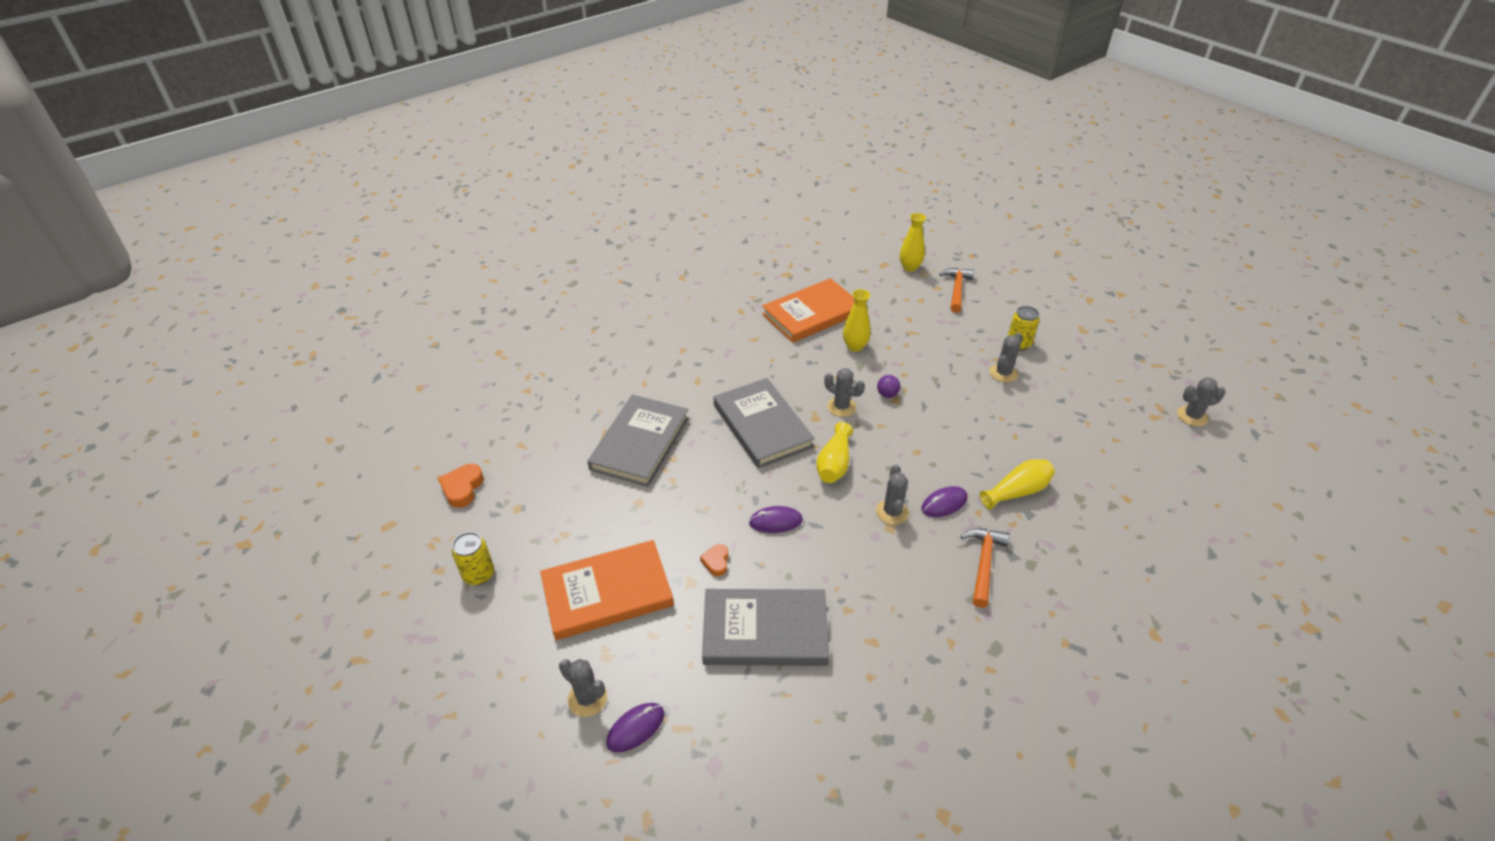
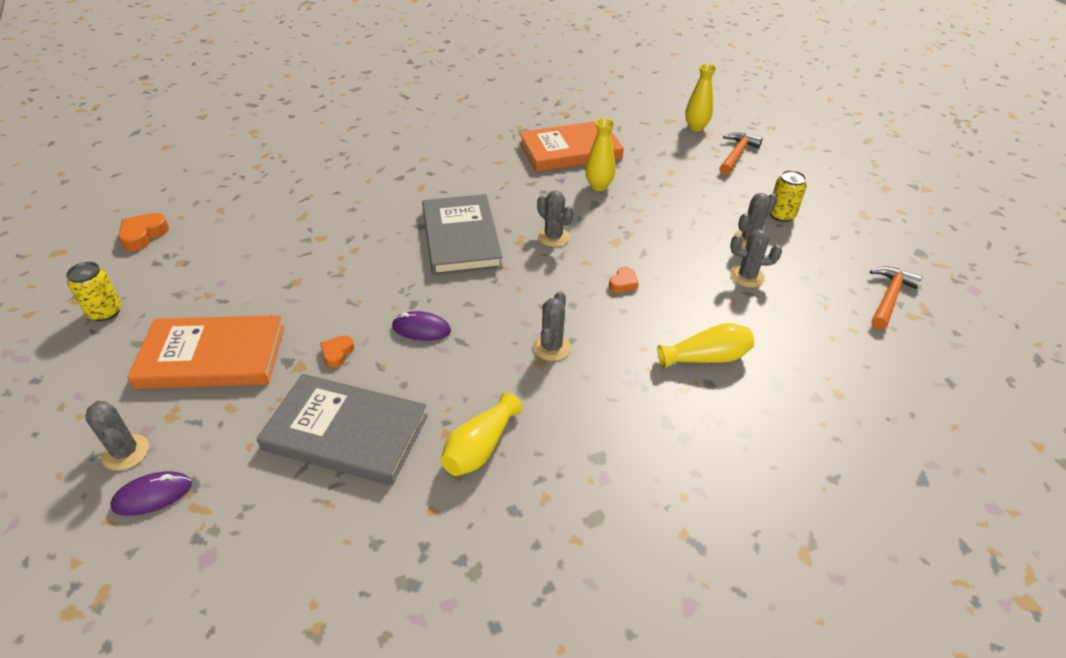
camera: 15 degrees right, 0 degrees up
grey book [587,395,689,487] -> none
yellow vase [816,422,853,483] -> yellow vase moved to [441,392,522,476]
purple ball [877,375,900,398] -> none
purple mouse [922,486,967,517] -> none
orange hammer [960,528,1010,608] -> orange hammer moved to [870,266,923,330]
grey cactus [1177,377,1225,426] -> grey cactus moved to [730,229,782,288]
none -> orange heart [609,267,639,293]

